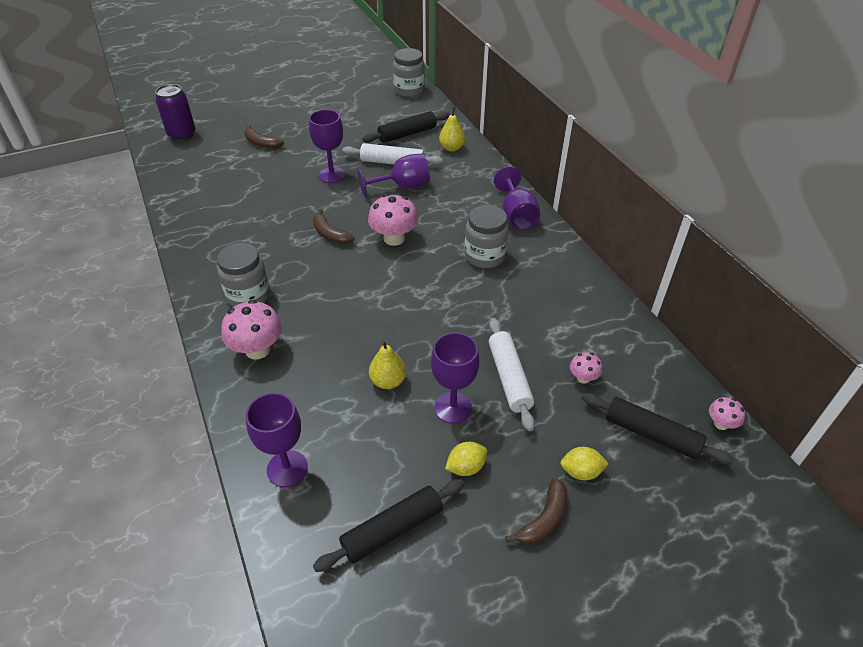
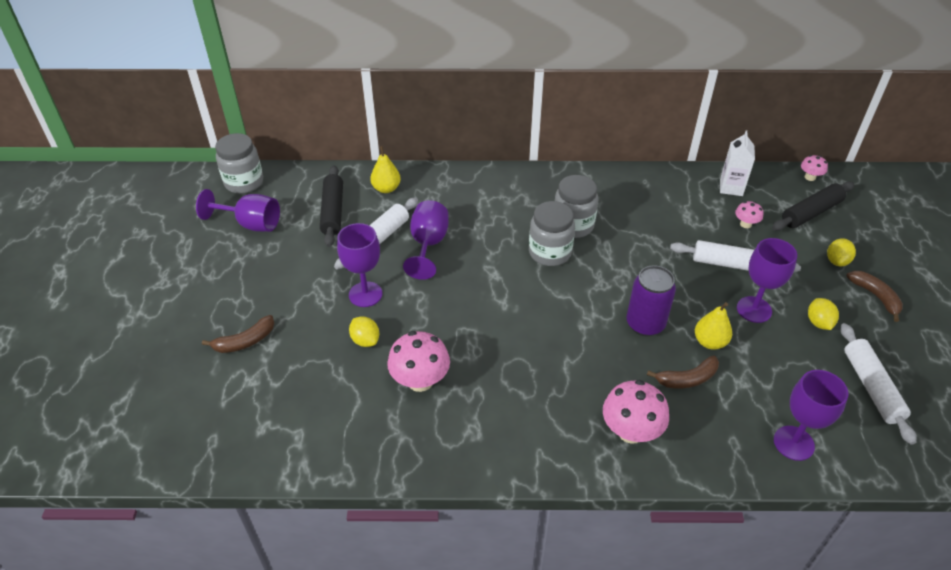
camera: 65 degrees left, 0 degrees up
purple can [155,84,196,141] -> purple can moved to [626,265,676,337]
grey jar [217,243,270,307] -> grey jar moved to [529,201,575,266]
brown banana [313,209,355,244] -> brown banana moved to [647,355,719,388]
black rolling pin [313,479,464,572] -> white rolling pin [841,323,916,445]
pink mushroom [368,194,418,246] -> pink mushroom moved to [387,331,450,392]
purple goblet [494,166,540,230] -> purple goblet moved to [196,189,280,232]
none -> yellow lemon [349,316,379,347]
none -> white carton [720,130,755,196]

